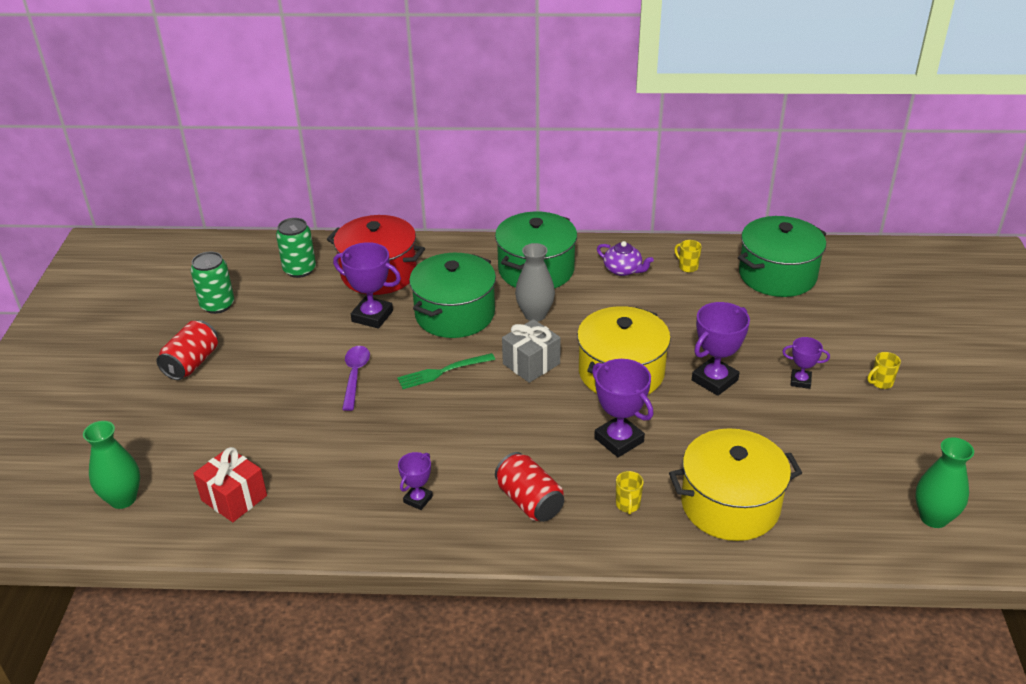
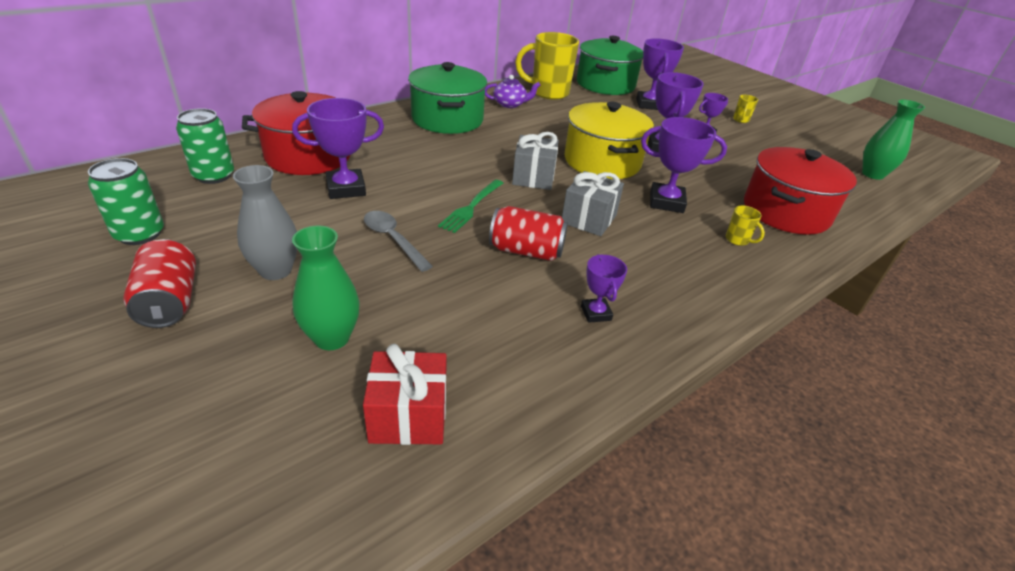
camera: 45 degrees left, 0 degrees up
green vase [83,421,140,509] -> green vase moved to [292,226,360,350]
purple spoon [342,346,370,411] -> grey spoon [364,211,433,272]
green pot [409,253,496,338] -> none
red can [495,452,564,522] -> red can moved to [489,206,568,261]
grey vase [515,243,555,322] -> grey vase moved to [233,165,297,280]
yellow pot [669,428,802,541] -> red pot [744,147,857,235]
yellow mug [674,240,702,272] -> yellow mug [515,32,579,100], size x2.38
none -> grey gift [562,171,624,236]
none -> purple trophy [636,38,684,110]

